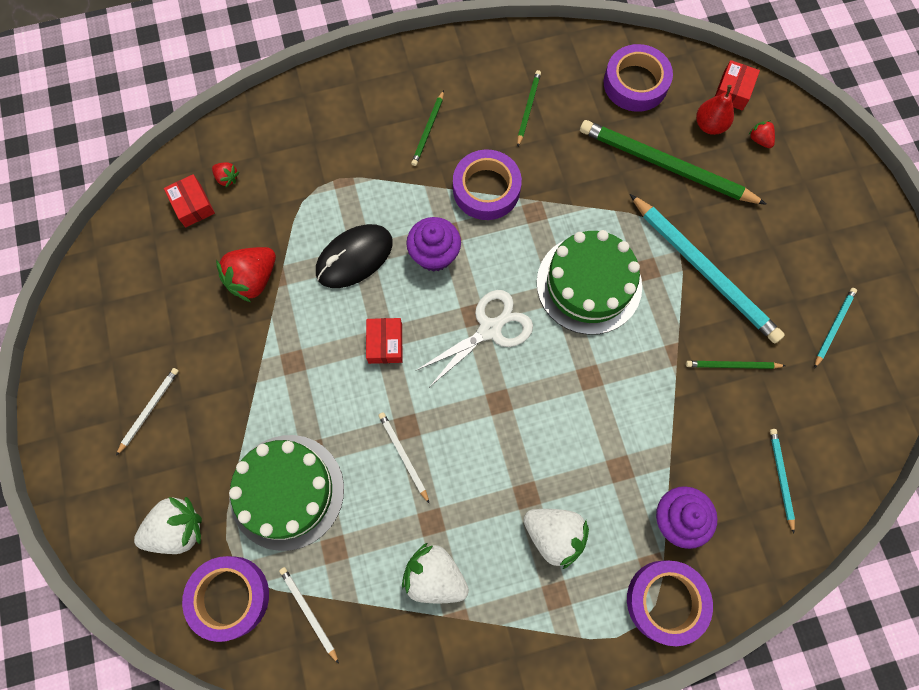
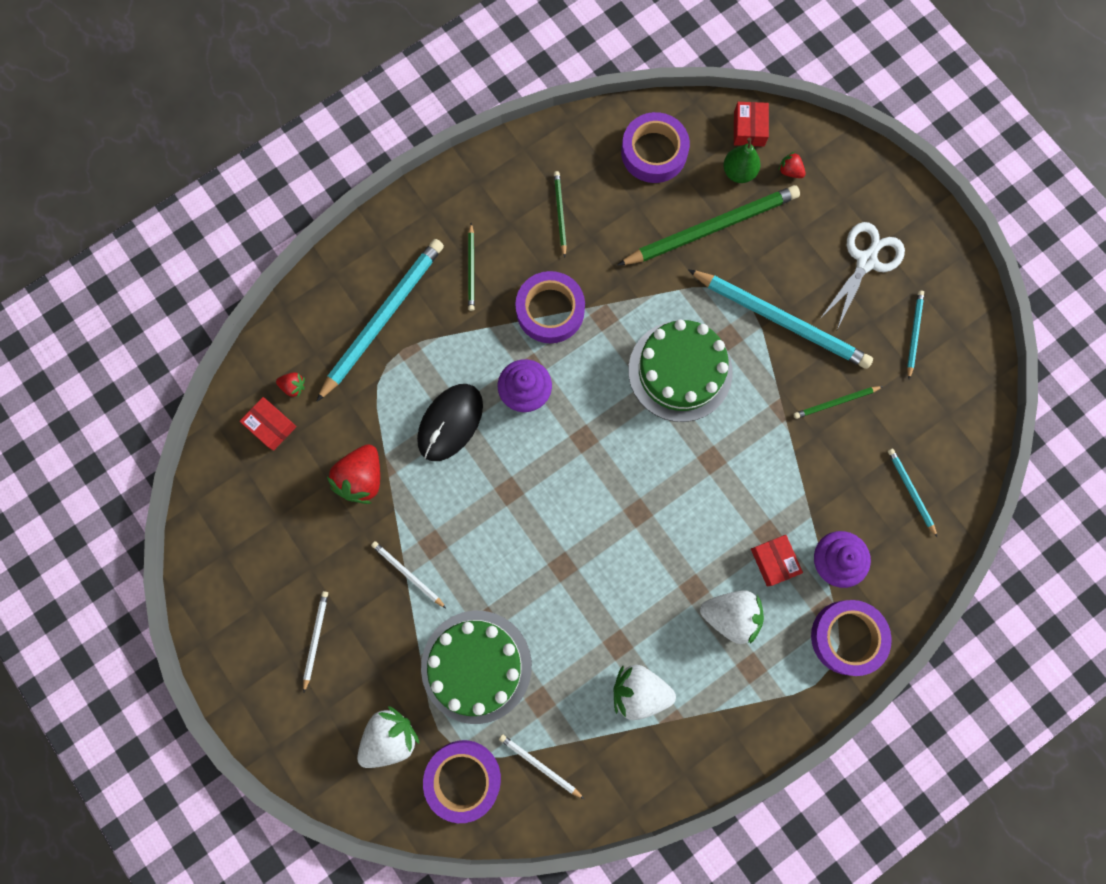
camera: 20 degrees left, 5 degrees up
red box [366,318,402,364] -> red box moved to [751,535,803,587]
white pencil [378,412,430,504] -> white pencil moved to [371,541,446,608]
white scissors [417,290,533,387] -> white scissors moved to [819,222,905,330]
green pencil [580,120,767,205] -> green pencil turned 150 degrees clockwise [618,185,800,265]
red pear [696,85,734,135] -> green pear [723,138,761,183]
none -> turquoise pencil [316,239,444,402]

